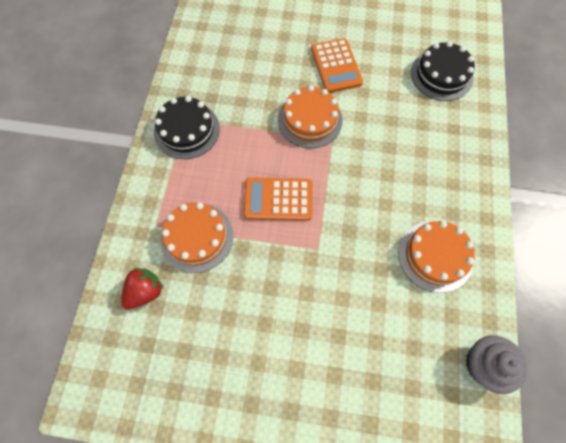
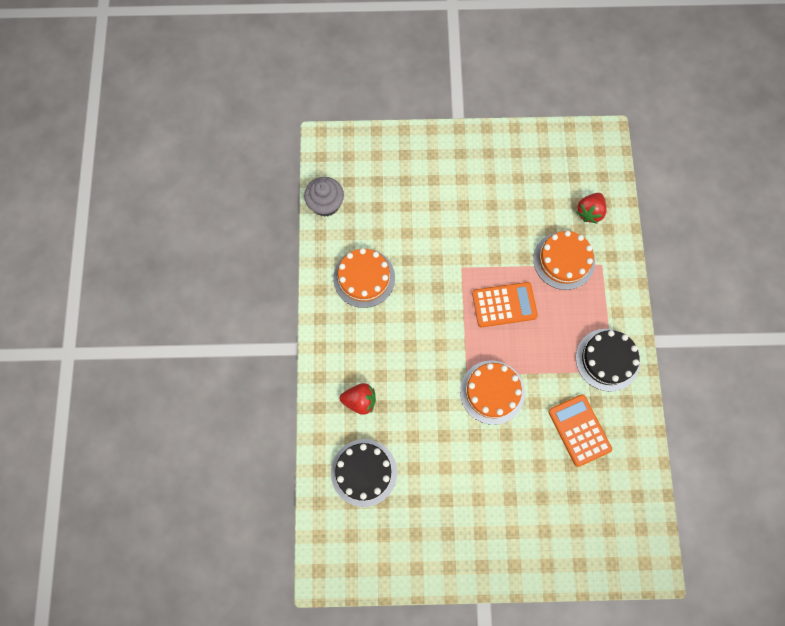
camera: 170 degrees right, 5 degrees up
orange calculator [311,38,363,93] -> orange calculator moved to [548,394,612,467]
none -> red strawberry [340,383,376,415]

